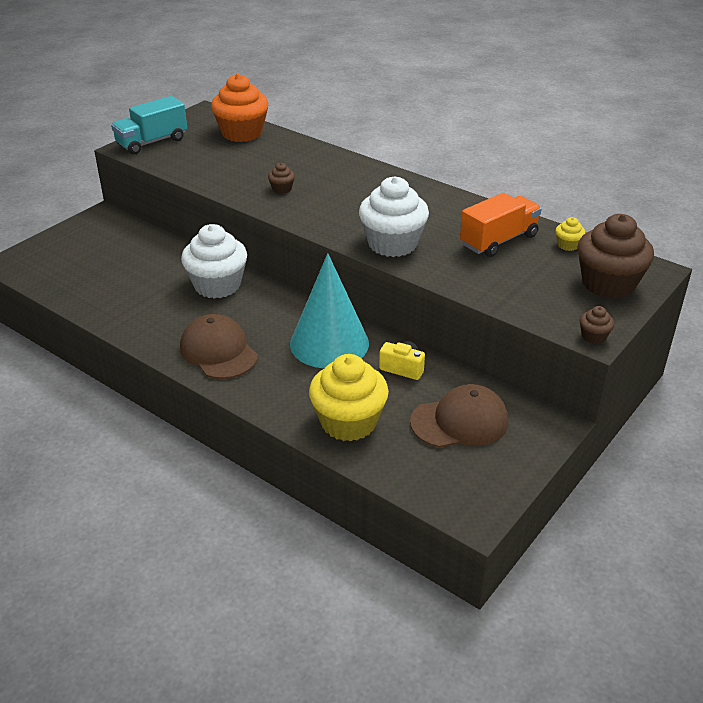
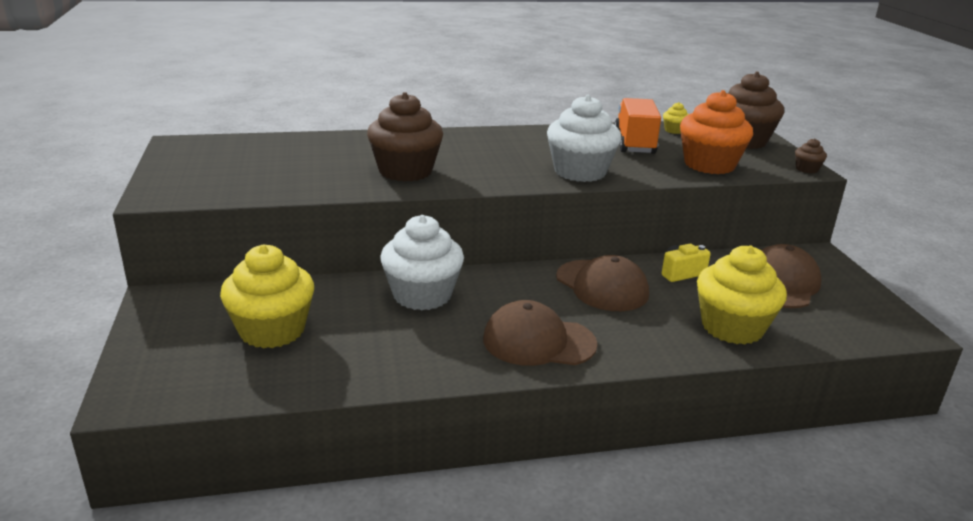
camera: 50 degrees left, 10 degrees down
turquoise truck [111,96,187,154] -> none
orange cupcake [211,74,269,142] -> orange cupcake moved to [680,90,753,174]
brown cupcake [268,163,295,194] -> brown cupcake [367,92,443,182], size x2.34
turquoise cone [290,253,369,368] -> brown cap [556,255,649,311]
none -> yellow cupcake [220,245,314,348]

